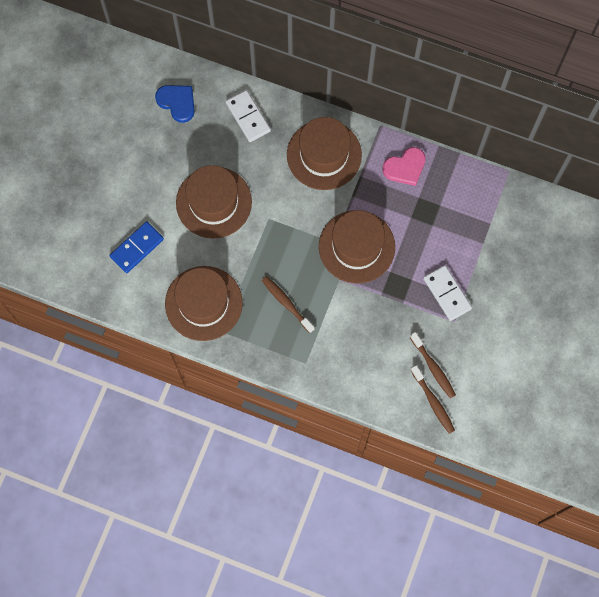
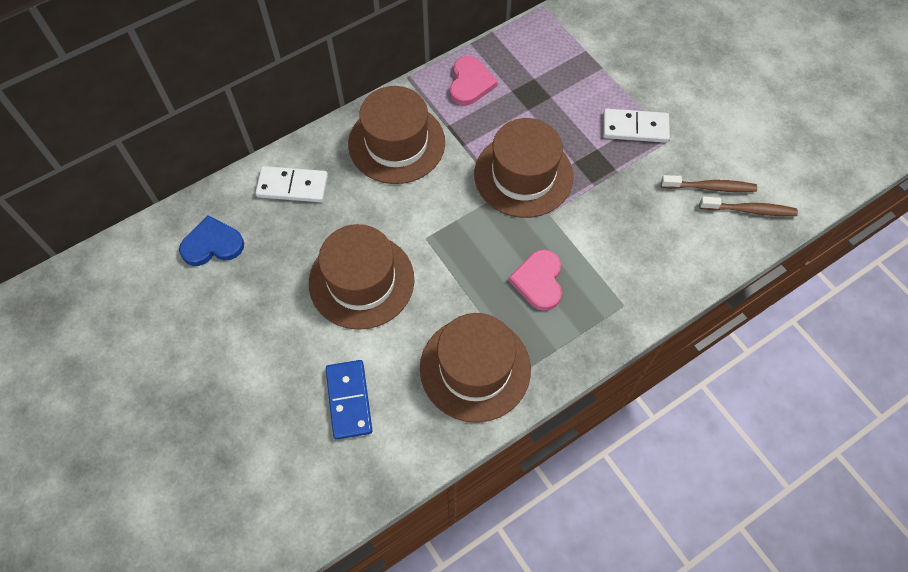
camera: 55 degrees left, 10 degrees down
brown toothbrush [262,276,315,333] -> pink heart [508,250,562,311]

